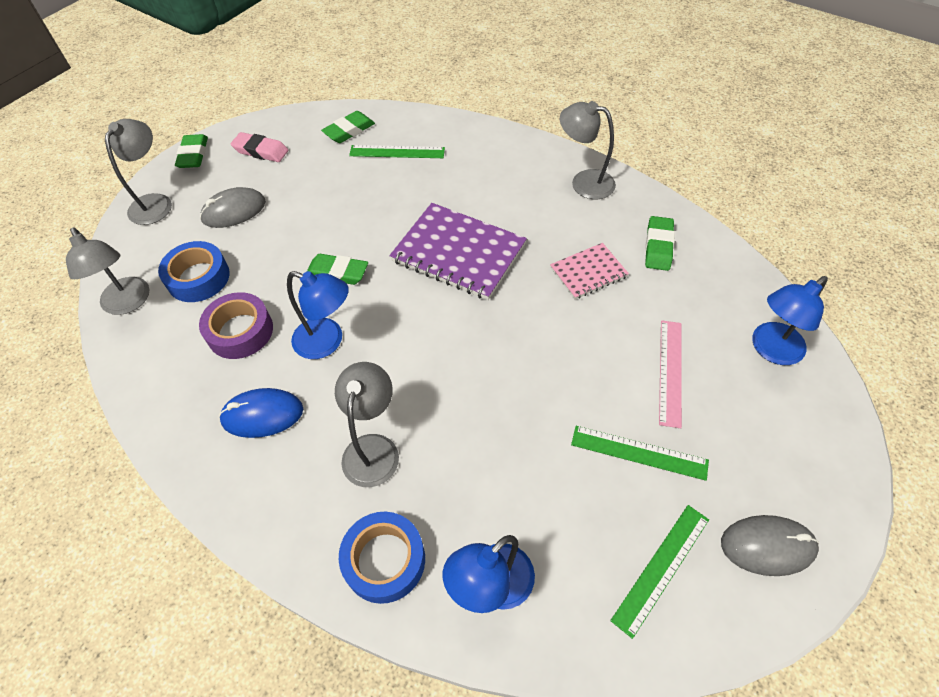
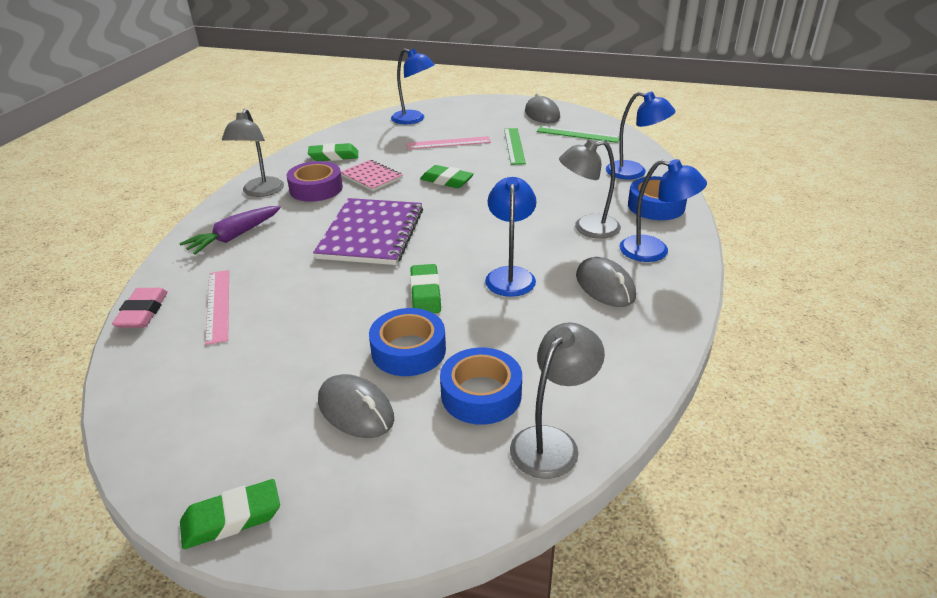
camera: 110 degrees left, 20 degrees down
grey lamp [105,119,172,225] -> none
purple tape [199,292,273,359] -> purple tape moved to [286,161,343,202]
blue mouse [219,388,303,438] -> grey mouse [576,257,636,307]
pink eraser [231,132,288,162] -> pink eraser moved to [112,288,168,328]
green eraser [321,111,375,143] -> green eraser moved to [420,165,474,188]
green ruler [349,145,445,158] -> pink ruler [205,270,229,345]
none -> purple carrot [179,206,281,255]
none -> blue tape [369,308,446,376]
none -> blue lamp [619,159,707,262]

